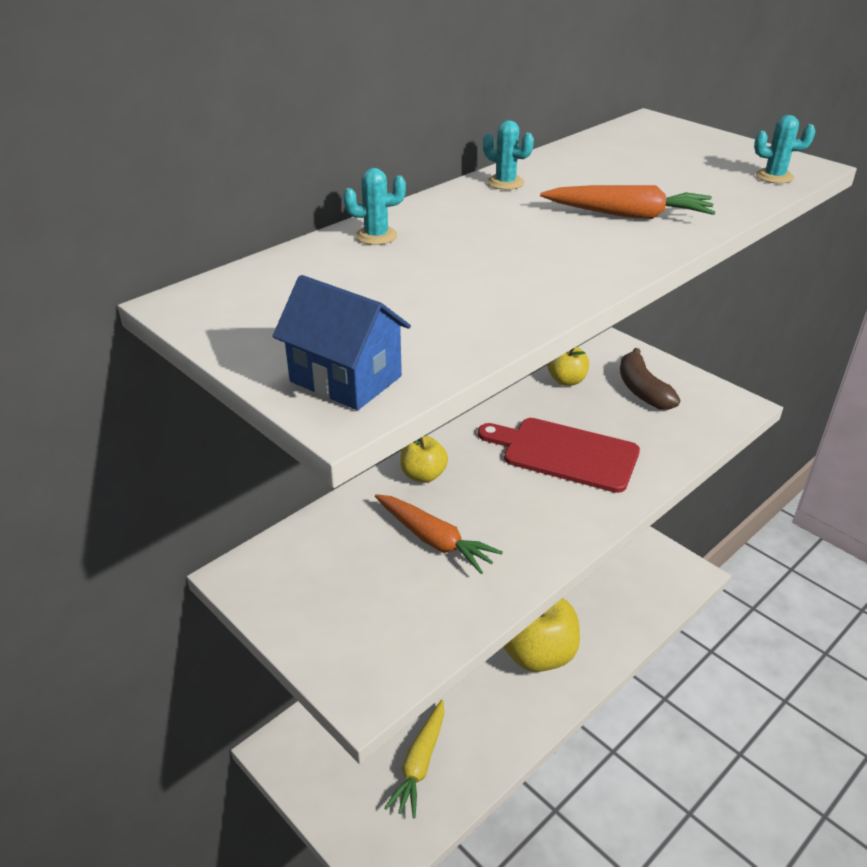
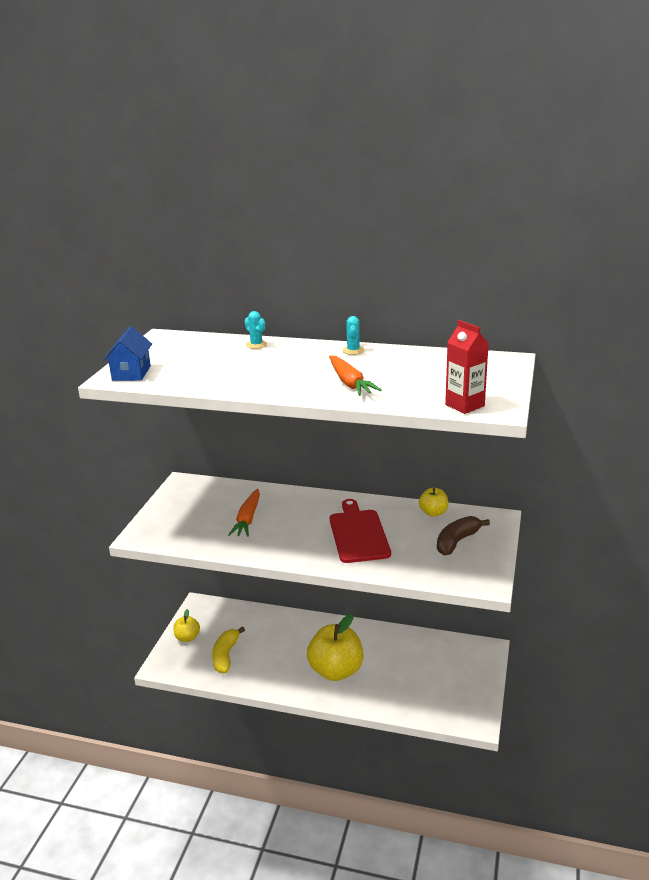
camera: 60 degrees right, 10 degrees down
yellow carrot [384,700,444,818] -> yellow banana [212,626,245,673]
yellow apple [400,436,448,483] -> yellow apple moved to [173,609,200,642]
turquoise cactus [754,115,815,184] -> red carton [445,320,489,414]

